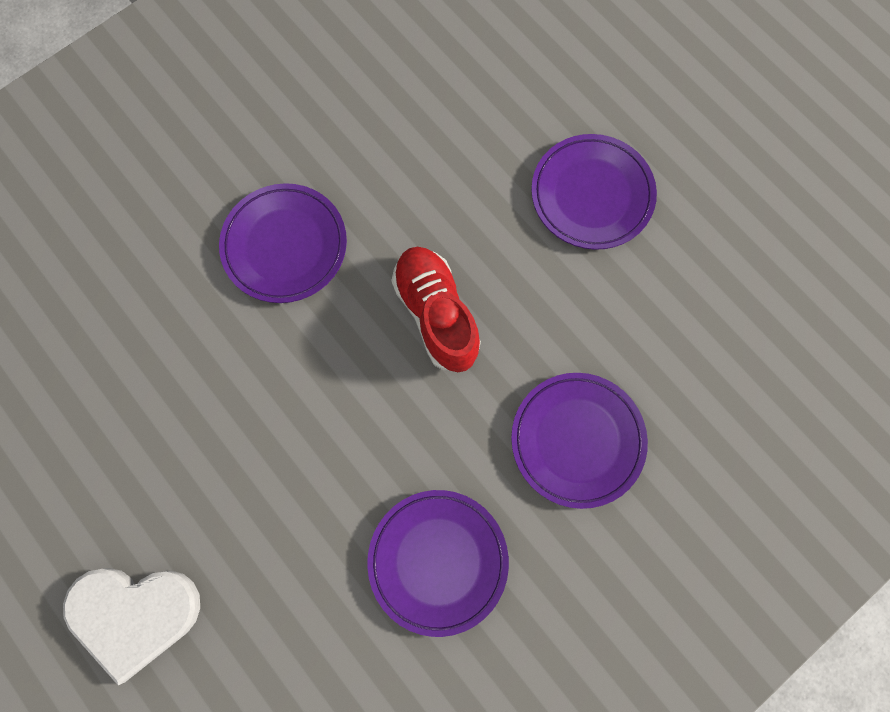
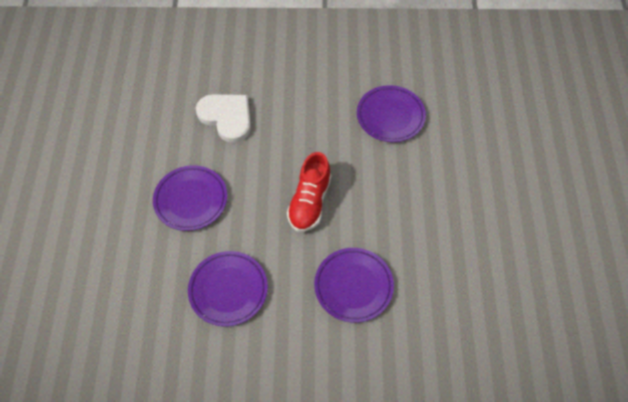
camera: 140 degrees left, 15 degrees down
white heart [63,568,200,685] -> white heart moved to [196,94,251,143]
purple plate [511,373,648,509] -> purple plate moved to [188,251,268,327]

